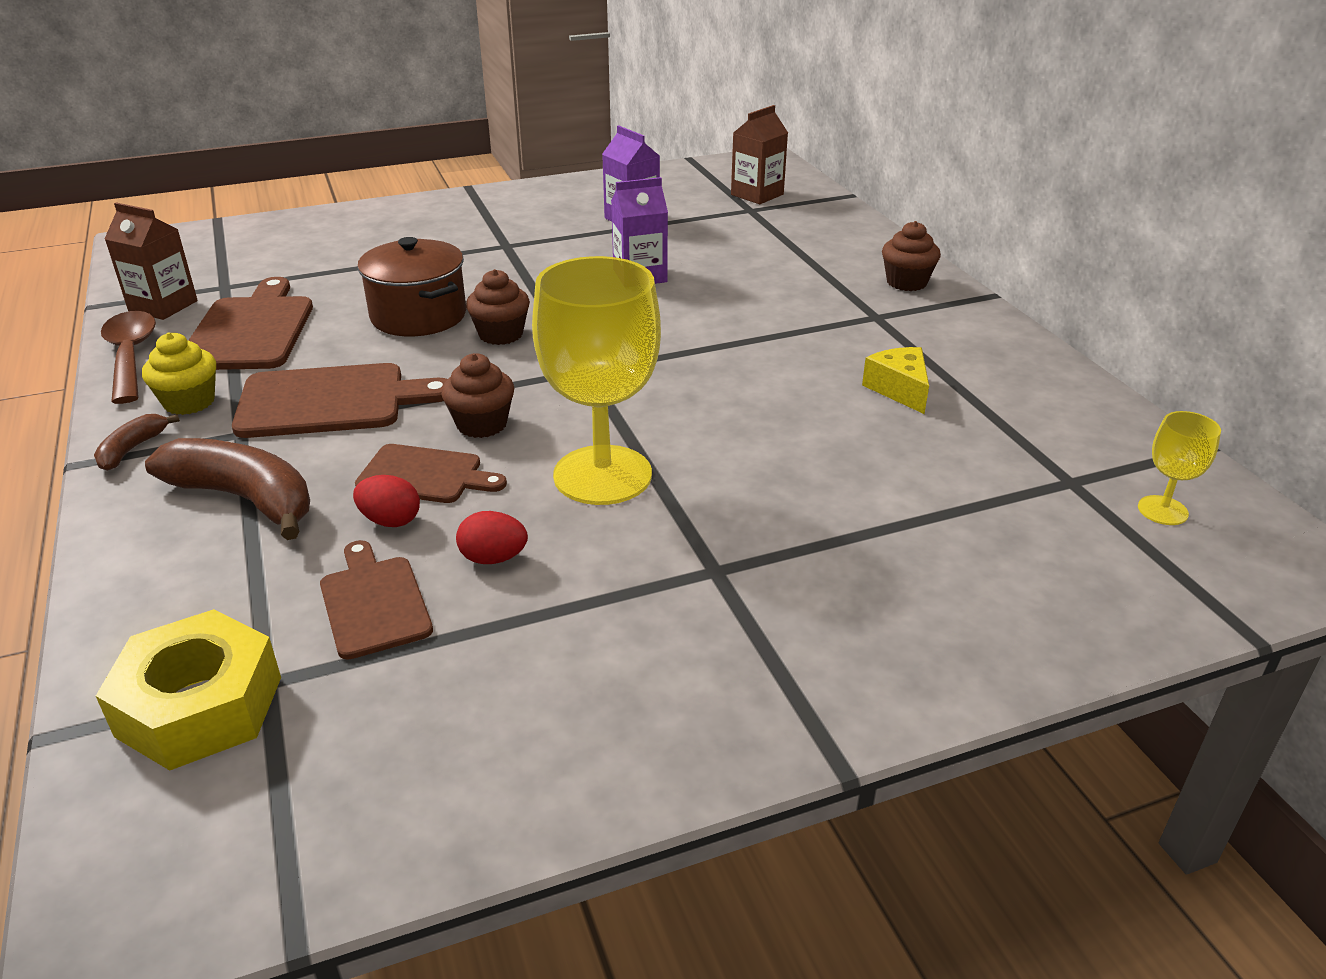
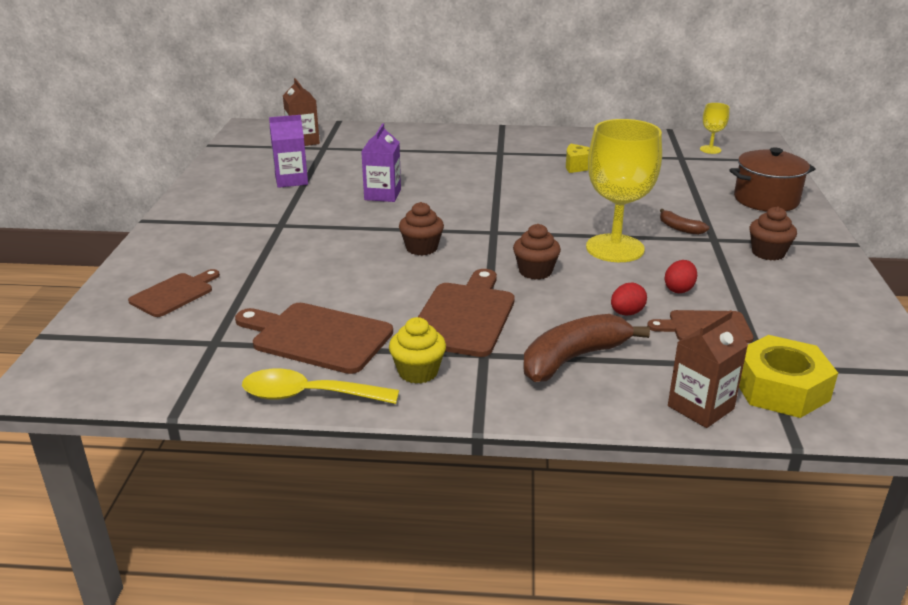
camera: 65 degrees left, 5 degrees down
brown banana [94,414,180,471] -> brown banana moved to [660,209,709,235]
brown spoon [101,311,156,404] -> yellow spoon [242,369,399,404]
brown carton [105,202,198,320] -> brown carton moved to [668,310,748,428]
brown cutting board [355,444,507,503] -> brown cutting board moved to [128,269,220,317]
brown pot [357,237,466,336] -> brown pot moved to [729,147,815,211]
brown cupcake [882,221,941,291] -> brown cupcake moved to [749,206,797,260]

